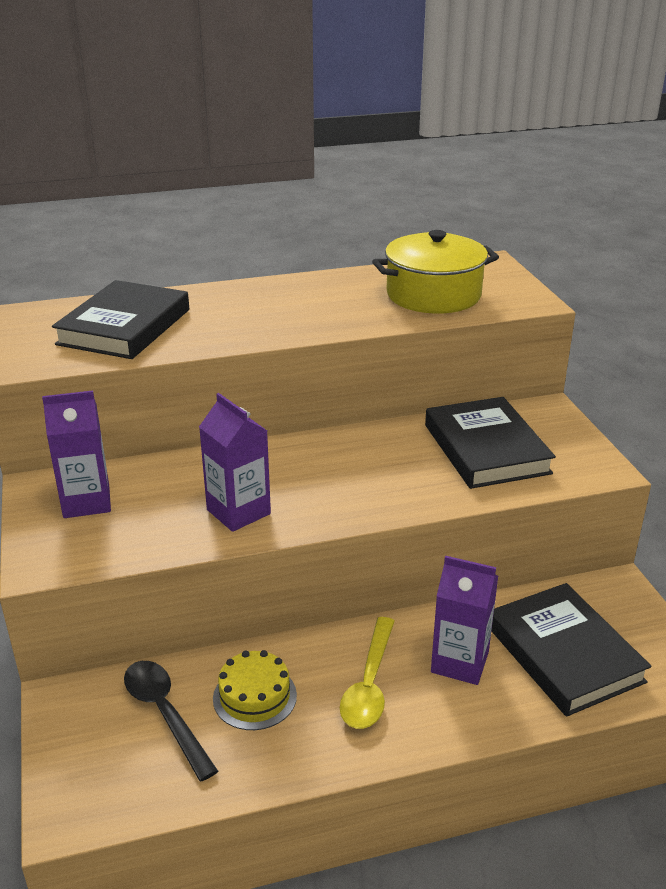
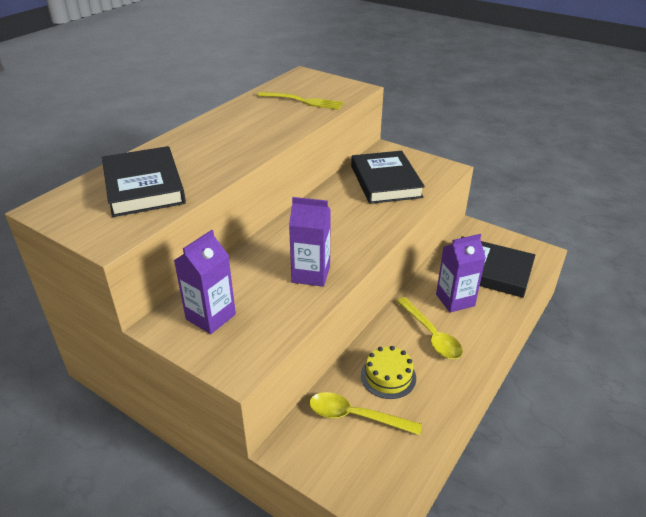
camera: 40 degrees left, 5 degrees up
black spoon [124,661,218,781] -> yellow spoon [309,392,422,435]
yellow pot [372,230,499,313] -> yellow fork [257,91,343,110]
black book [425,397,556,489] -> black book turned 45 degrees clockwise [351,151,425,204]

